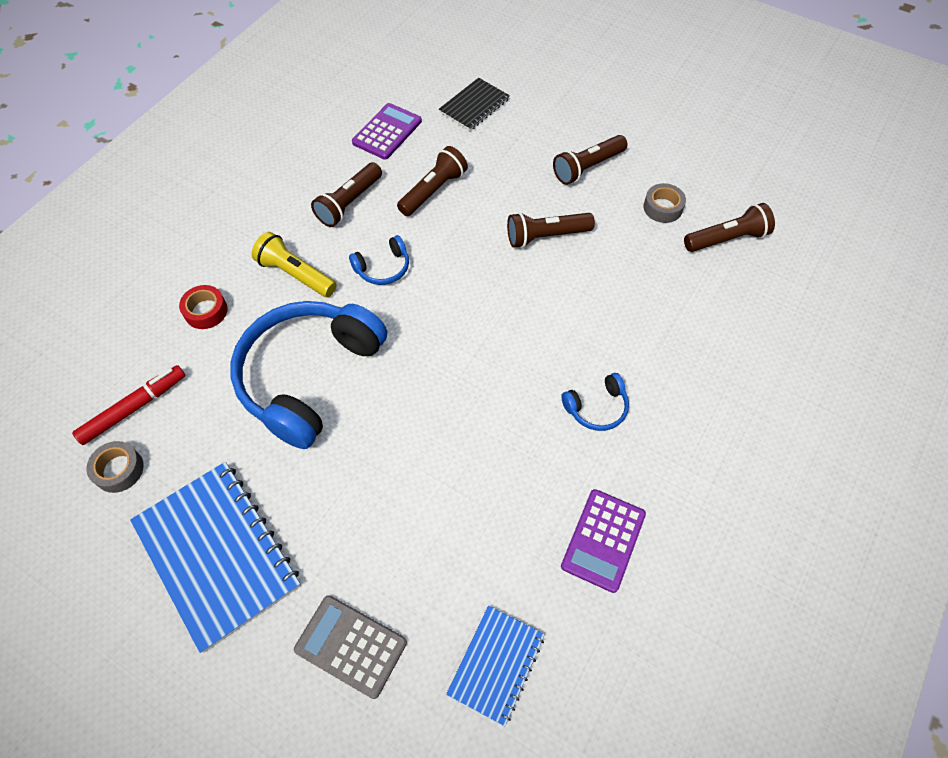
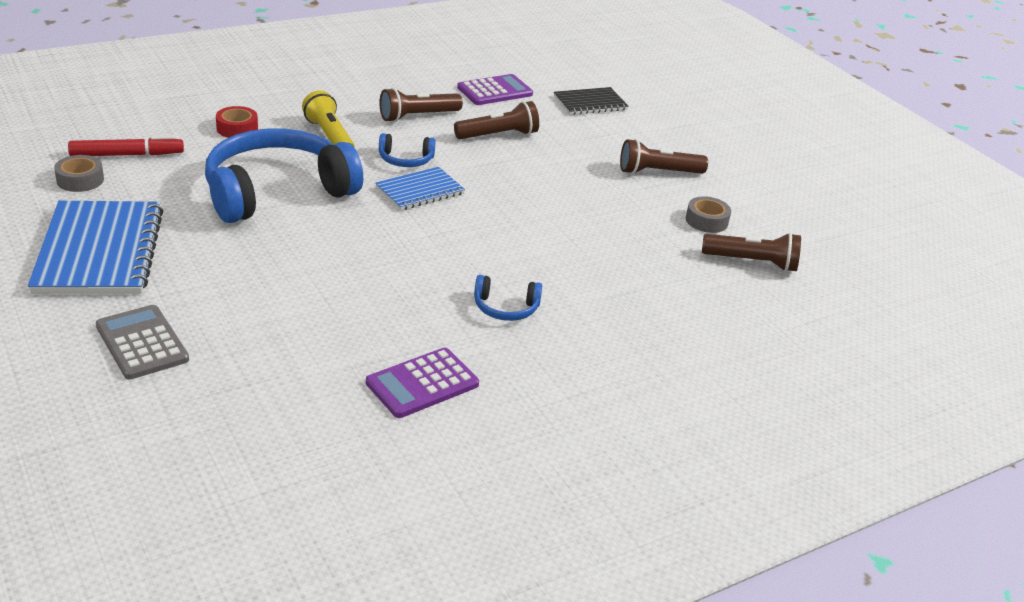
camera: 25 degrees right, 25 degrees down
blue notebook [446,606,545,726] -> blue notebook moved to [375,167,465,210]
brown flashlight [507,212,595,248] -> none

